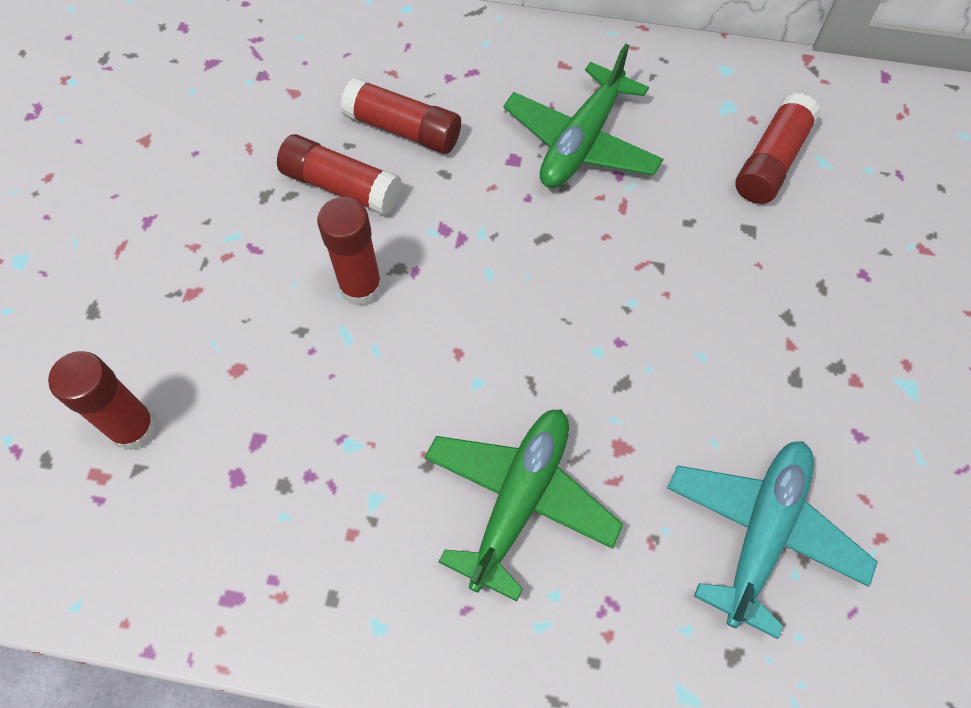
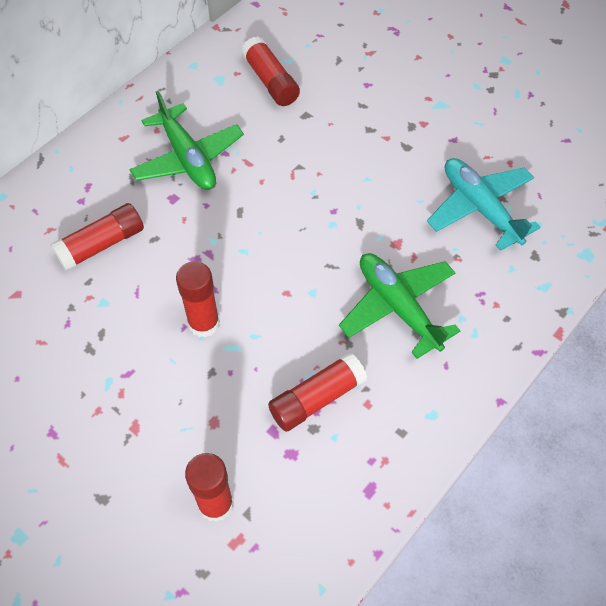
camera: 60 degrees left, 5 degrees down
red glue stick [277,134,402,215] -> red glue stick moved to [268,352,367,432]

